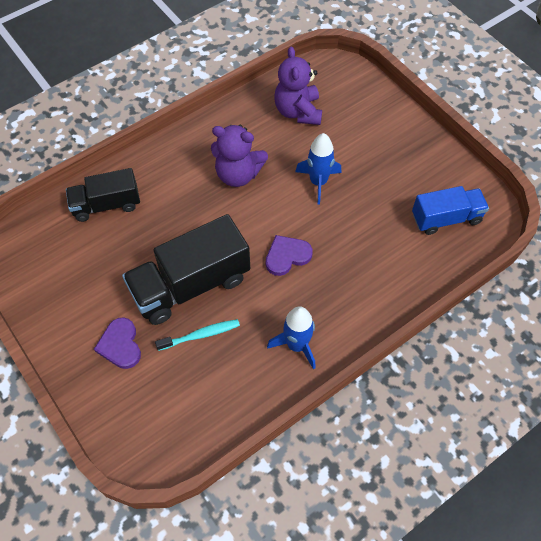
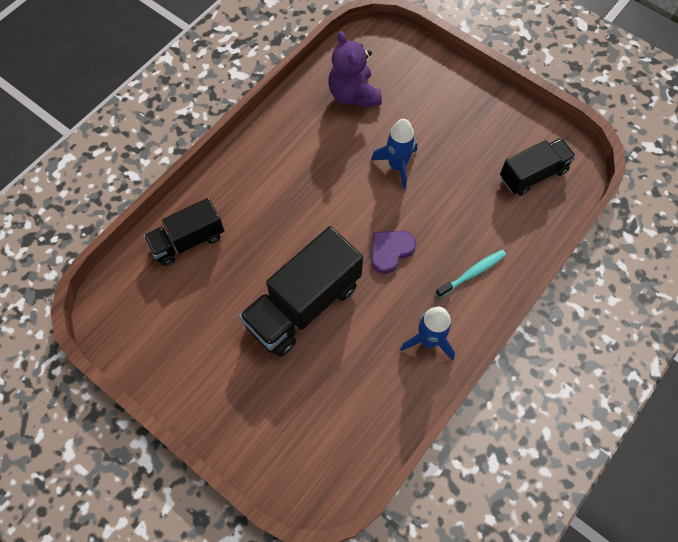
camera: 15 degrees left, 5 degrees up
purple heart [94,317,141,369] -> none
turquoise toothbrush [155,319,240,351] -> turquoise toothbrush moved to [436,250,506,298]
purple teddy bear [211,125,268,187] -> none
blue truck [412,186,489,235] -> black truck [500,138,576,196]

